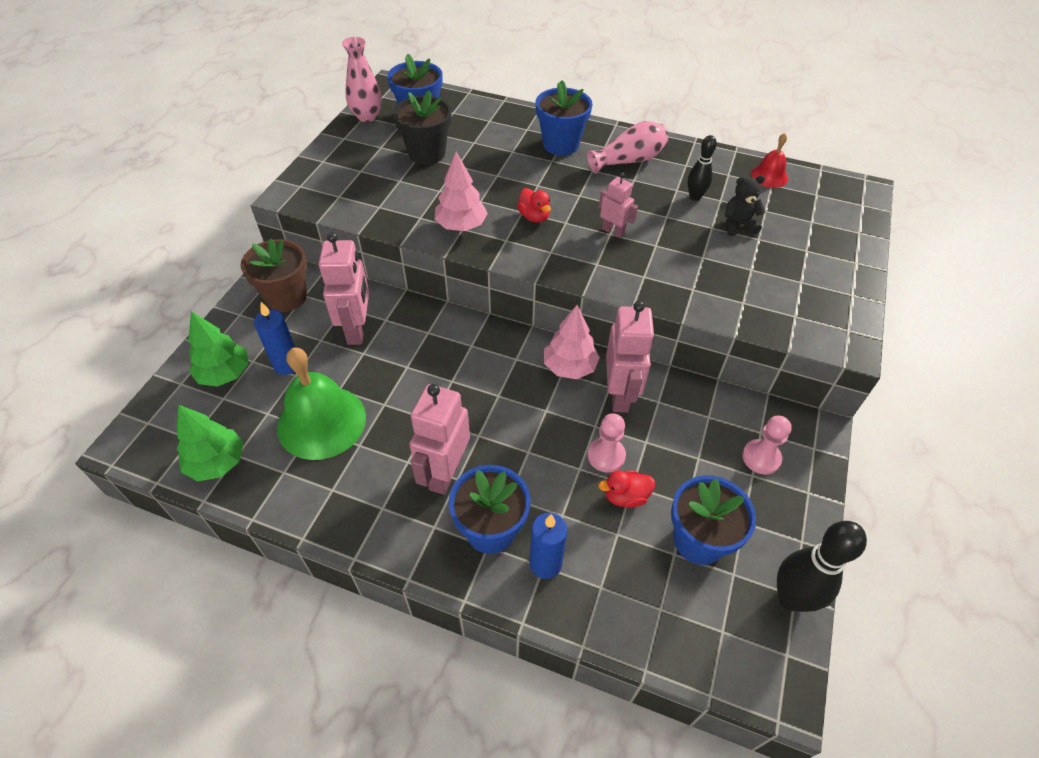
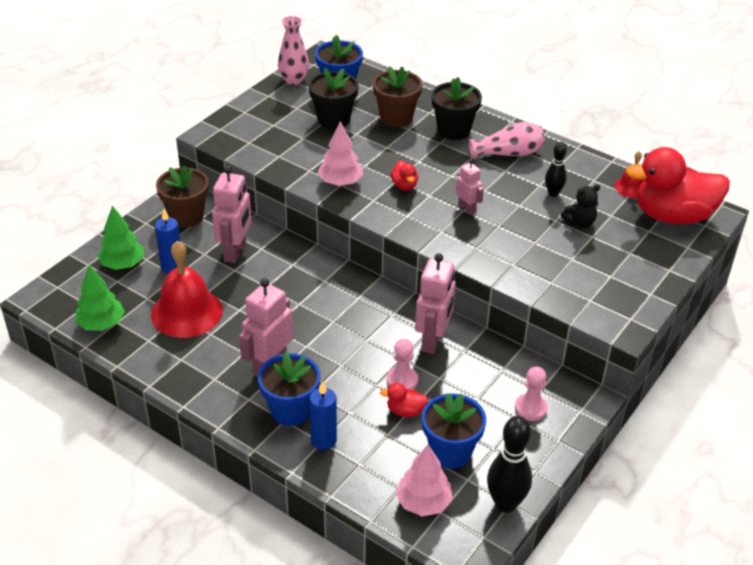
camera: 15 degrees right, 10 degrees down
green bell [277,348,366,460] -> red bell [151,241,223,338]
blue flower pot [535,80,593,155] -> black flower pot [431,77,482,140]
pink tree [544,305,600,379] -> pink tree moved to [396,444,453,516]
black teddy bear [725,175,766,236] -> black teddy bear turned 150 degrees clockwise [561,184,600,228]
none -> brown flower pot [373,66,422,127]
none -> red duck [626,147,730,224]

